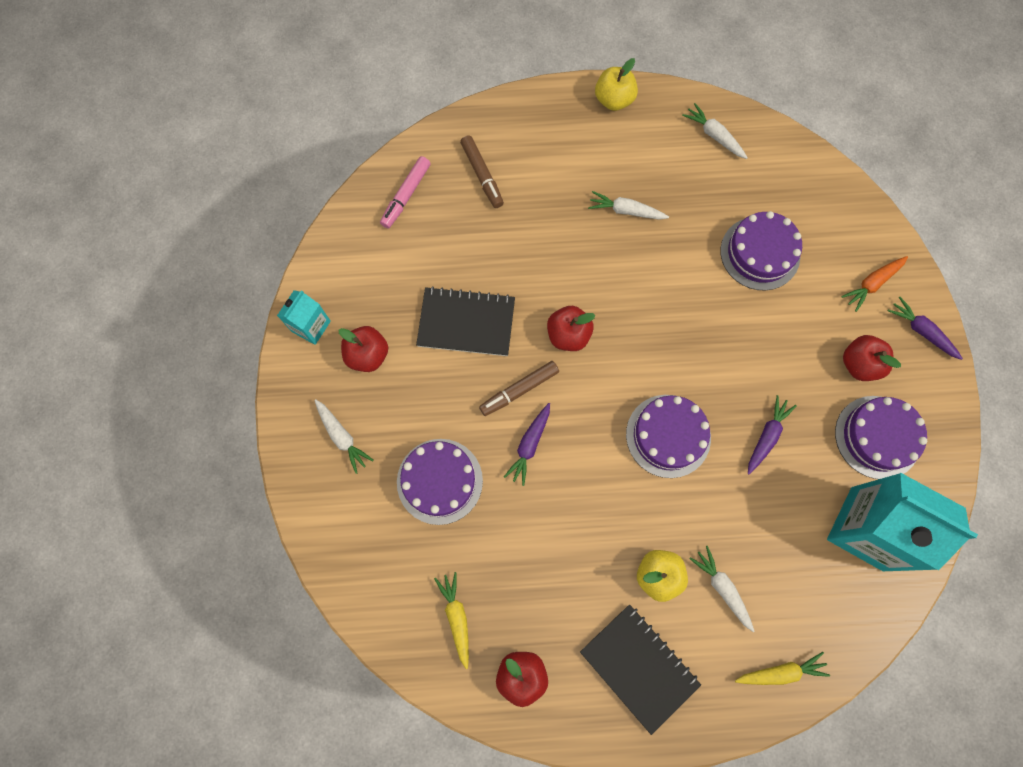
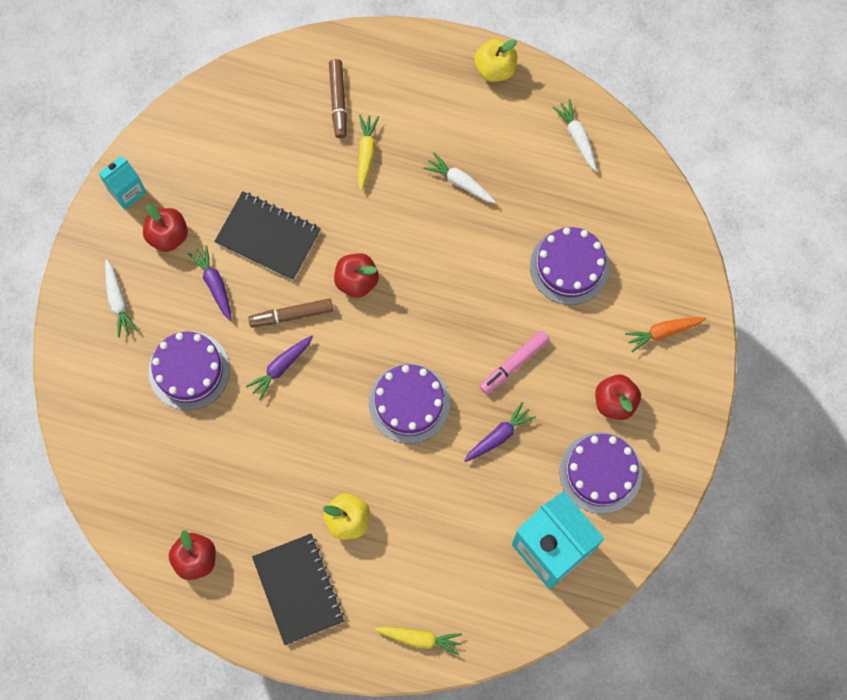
camera: 20 degrees right, 0 degrees up
pink marker [380,156,431,229] -> pink marker moved to [480,331,549,394]
yellow carrot [434,572,469,669] -> yellow carrot moved to [358,115,379,191]
white carrot [690,546,755,632] -> none
purple carrot [888,297,963,360] -> purple carrot moved to [188,245,232,321]

